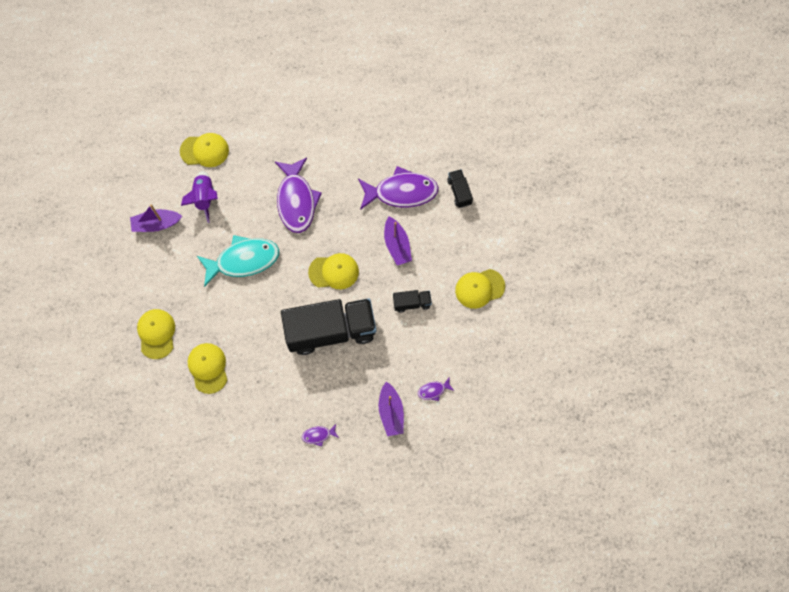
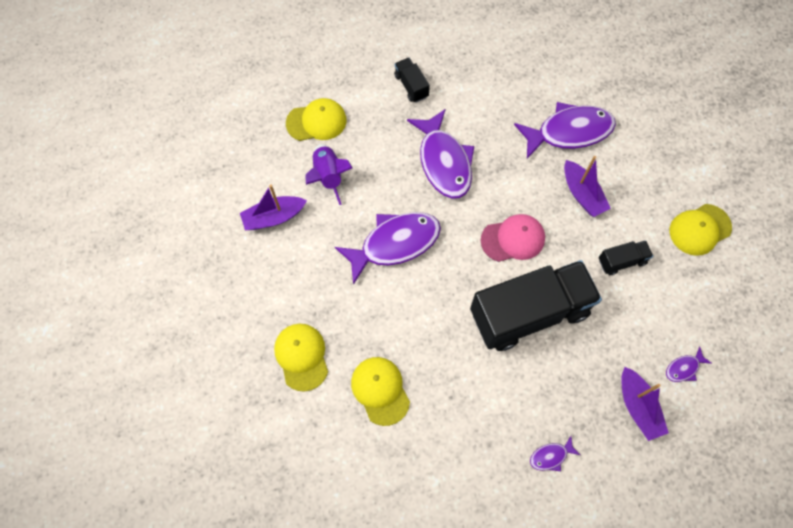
camera: 10 degrees left, 5 degrees down
turquoise fish [197,235,279,287] -> purple fish [335,212,441,285]
yellow cap [308,253,359,289] -> pink cap [481,214,545,262]
black truck [447,169,473,208] -> black truck moved to [394,58,430,103]

